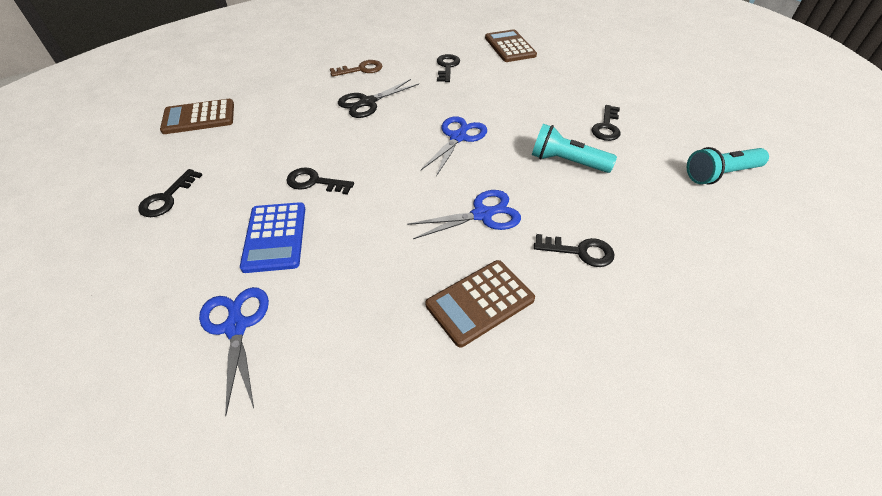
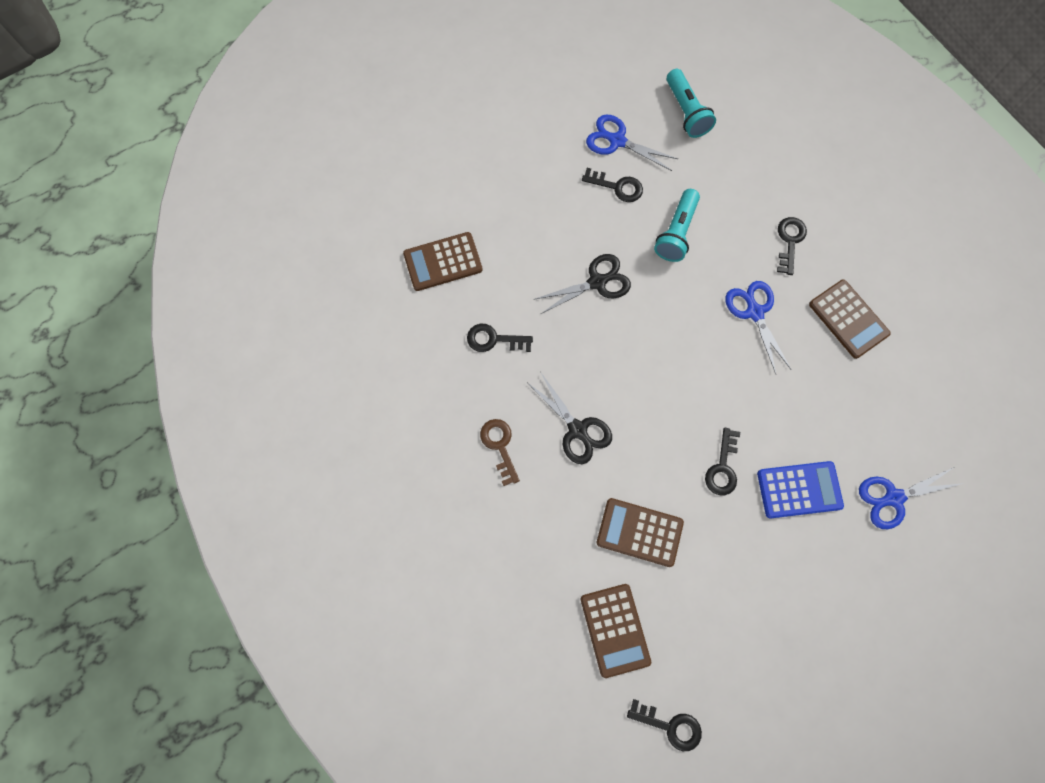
camera: 90 degrees left, 25 degrees up
black key [138,169,202,217] -> black key moved to [627,699,702,751]
blue scissors [421,116,487,176] -> blue scissors moved to [586,115,678,171]
none -> black scissors [535,254,631,314]
none -> brown calculator [597,498,684,567]

